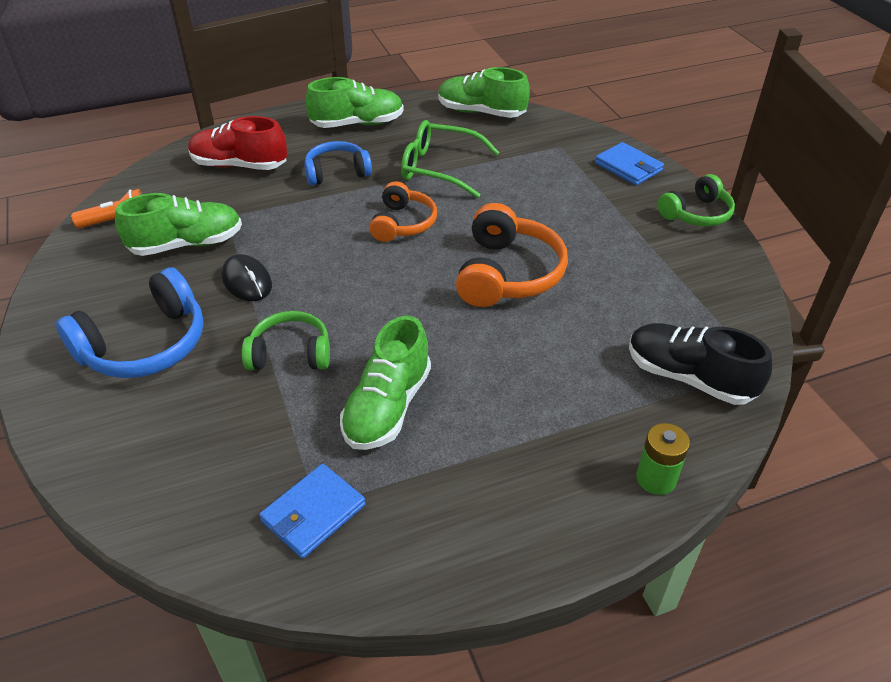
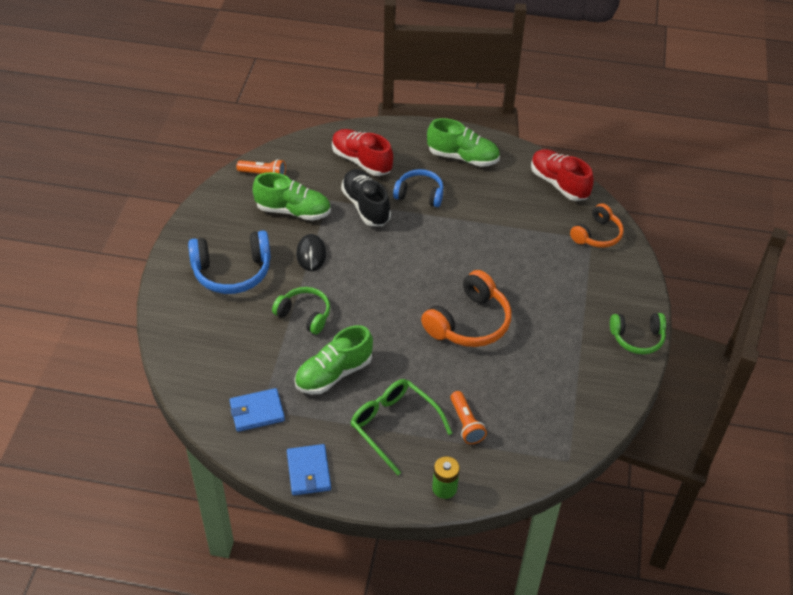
camera: 30 degrees right, 5 degrees up
orange headphones [369,181,437,242] -> orange headphones moved to [570,203,624,248]
green glasses [401,120,500,198] -> green glasses moved to [351,379,452,475]
green shoe [438,67,530,118] -> red shoe [531,149,594,201]
blue wallet [595,142,664,185] -> blue wallet moved to [287,444,331,495]
black shoe [629,323,772,405] -> black shoe moved to [341,169,391,226]
none -> orange flashlight [450,391,487,444]

